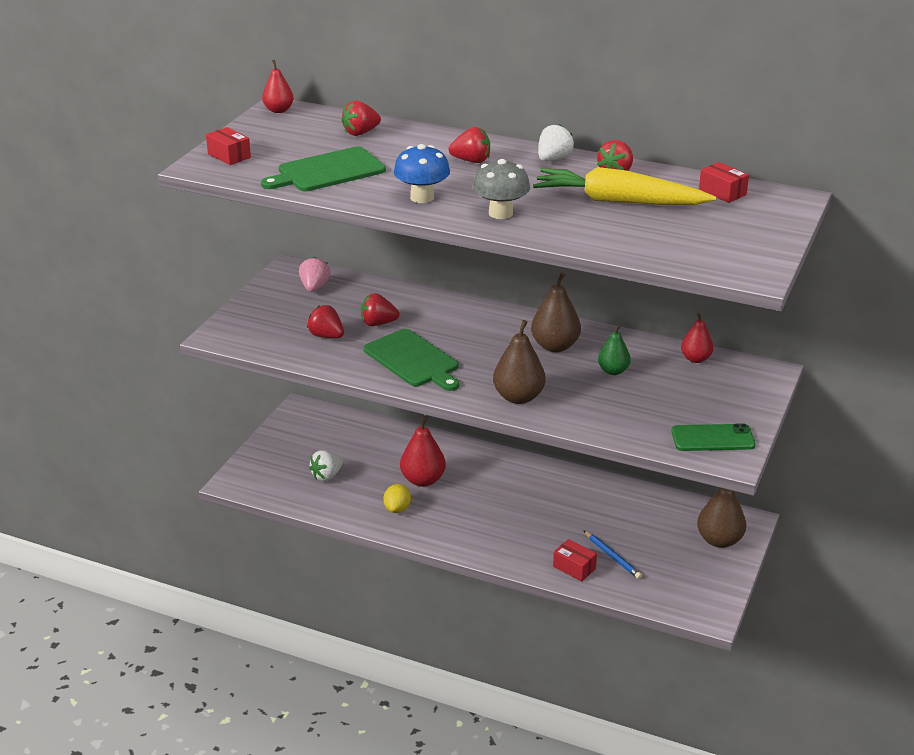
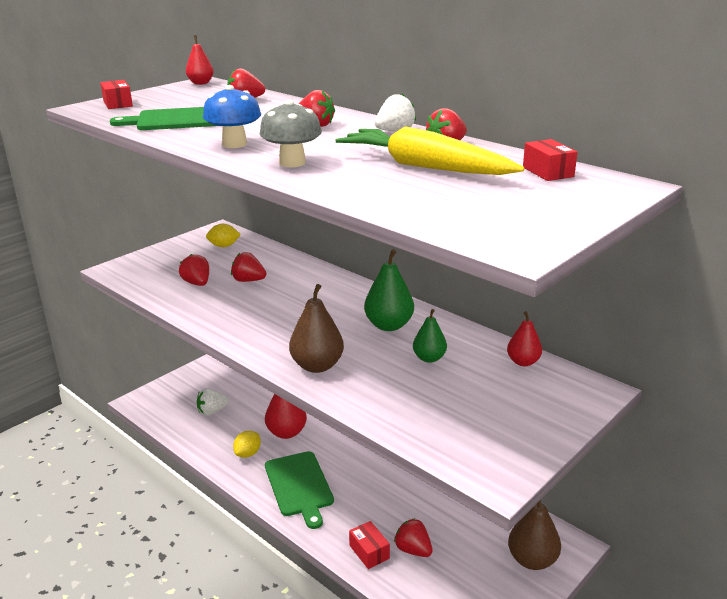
camera: 20 degrees right, 5 degrees down
pink strawberry [299,257,331,292] -> yellow lemon [206,224,241,247]
green cutting board [364,329,459,391] -> green cutting board moved to [265,451,334,529]
brown pear [531,272,581,352] -> green pear [364,249,414,331]
blue pencil [583,530,642,579] -> red strawberry [394,518,433,557]
green phone [671,423,756,451] -> none

